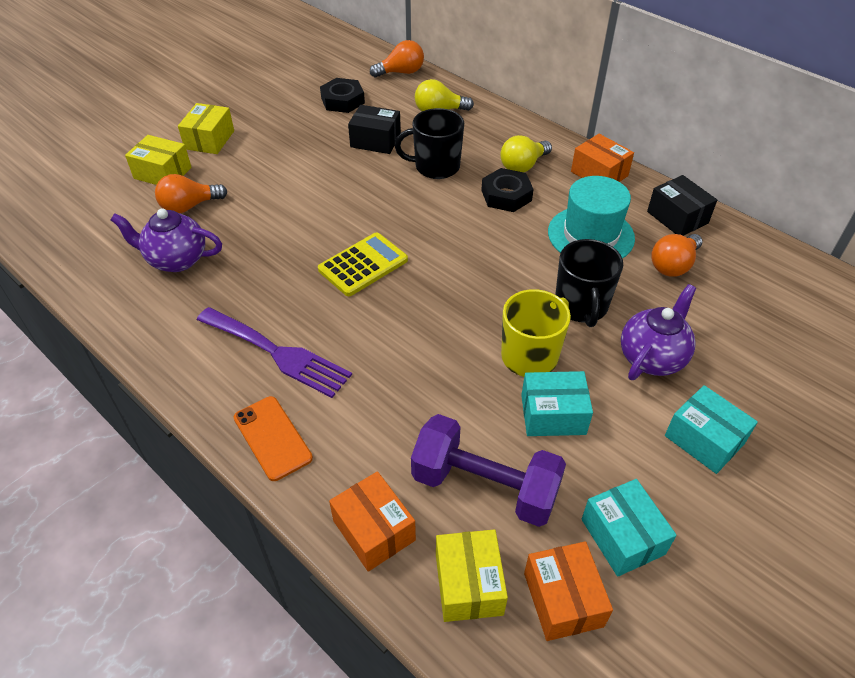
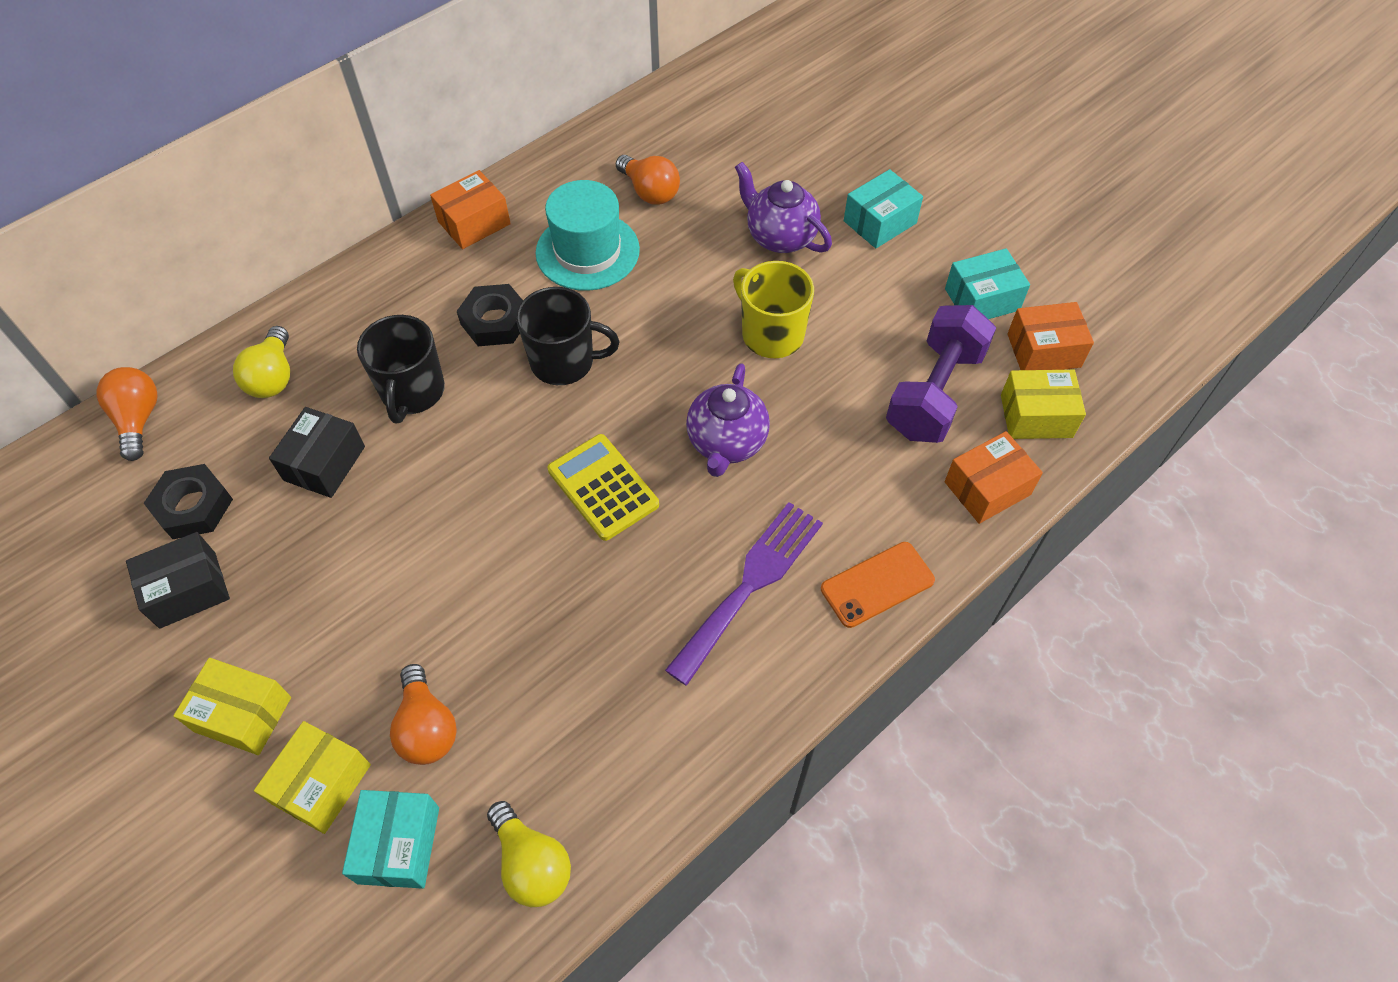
camera: 85 degrees left, 10 degrees up
purple teapot [111,208,222,272] -> purple teapot moved to [686,363,770,477]
yellow light bulb [500,135,552,172] -> yellow light bulb moved to [487,801,571,907]
turquoise box [521,371,593,436] -> turquoise box moved to [342,790,439,889]
black mug [555,239,623,327] -> black mug moved to [516,287,619,385]
black box [647,175,717,236] -> black box moved to [126,532,230,629]

